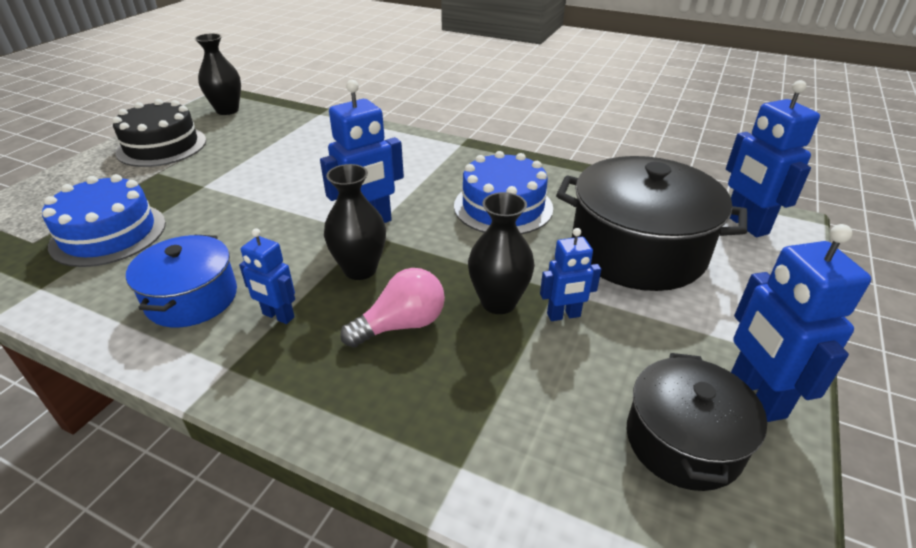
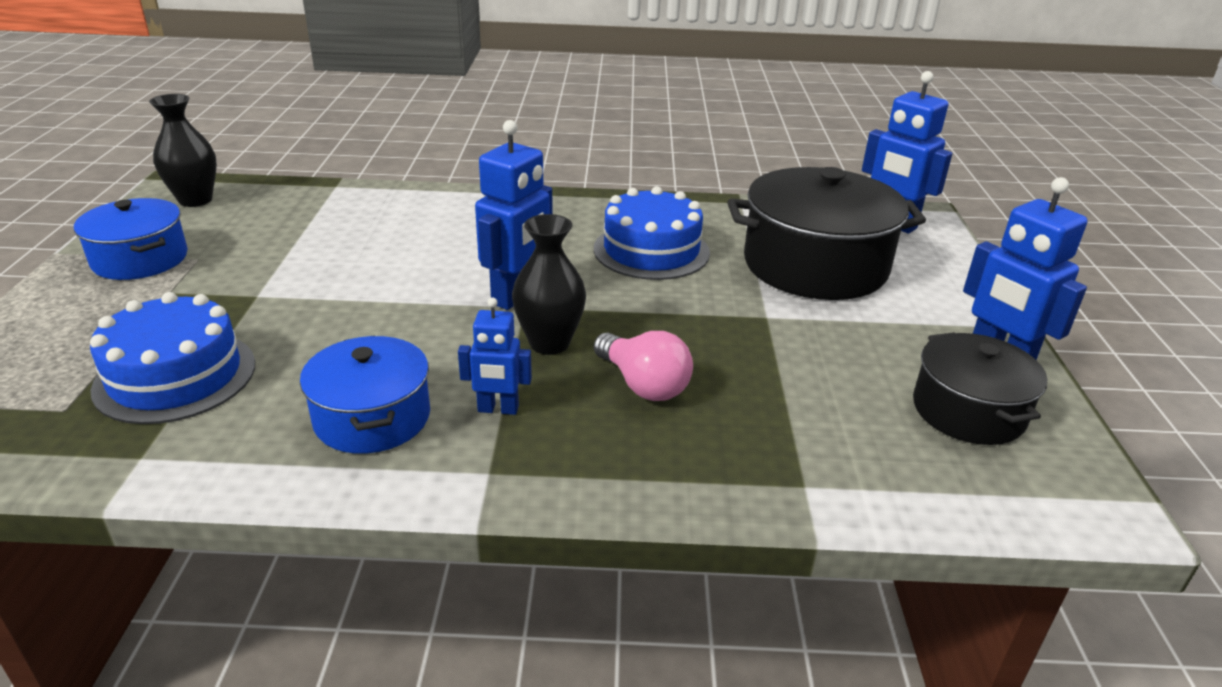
camera: 25 degrees left, 5 degrees down
black cake [112,99,206,167] -> blue pot [74,198,188,280]
pink light bulb [340,268,445,348] -> pink light bulb turned 105 degrees clockwise [594,331,693,401]
black vase [468,192,535,314] -> none
blue robot [540,228,601,321] -> none

